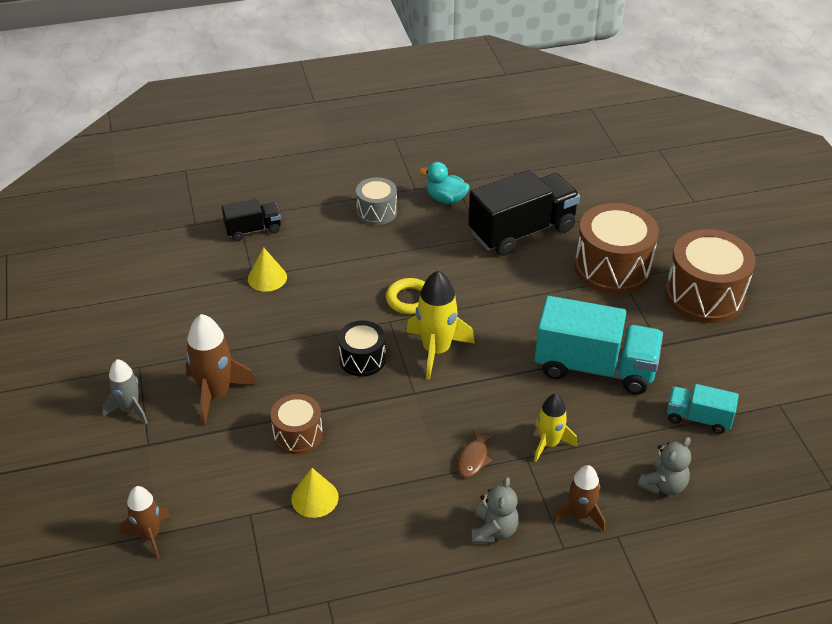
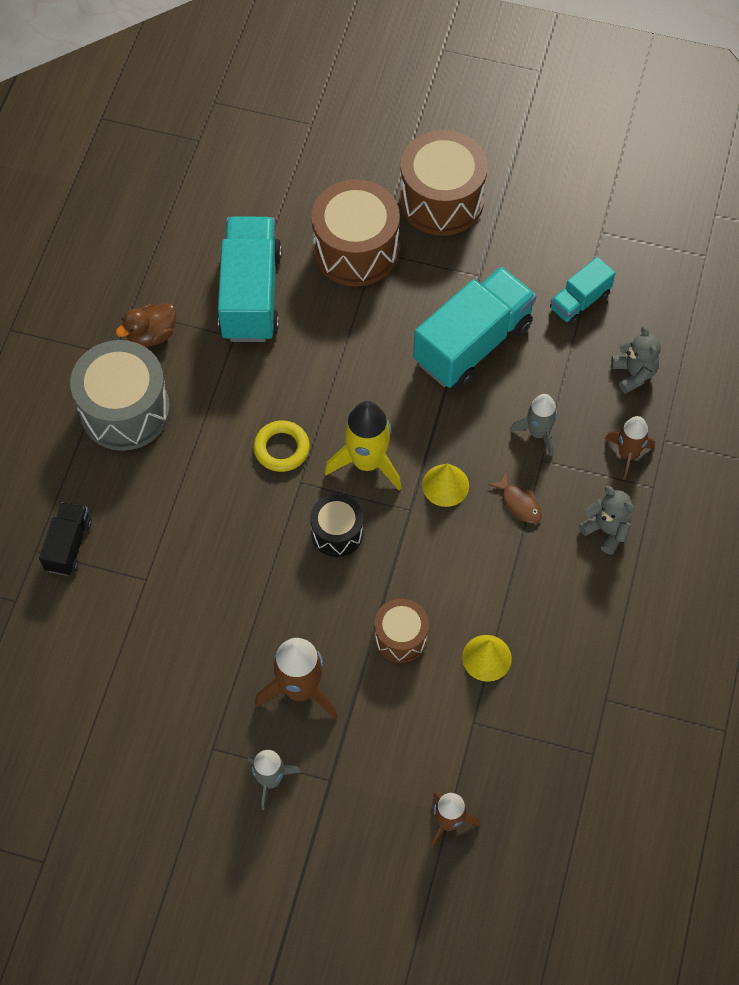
camera: 60 degrees left, 20 degrees up
yellow cone [248,247,287,292] -> yellow cone moved to [422,464,469,507]
grey drum [356,177,397,225] -> grey drum [70,340,170,451], size x1.78
turquoise duck [420,162,470,204] -> brown duck [116,303,176,347]
black truck [468,170,580,256] -> turquoise truck [218,216,282,342]
yellow rocket [534,394,577,462] -> grey rocket [510,394,557,456]

